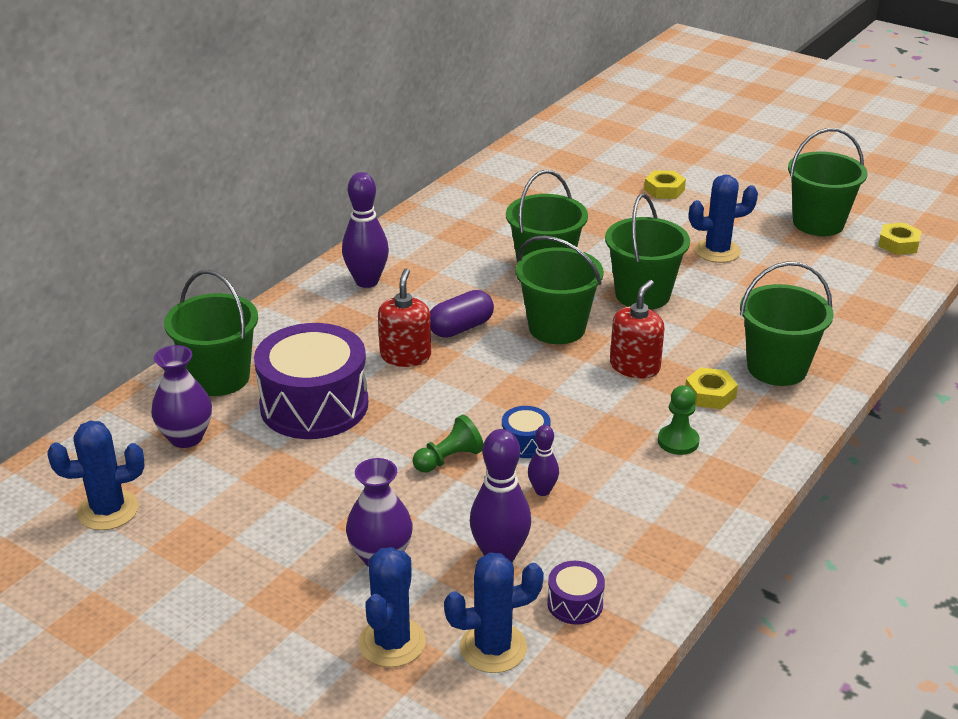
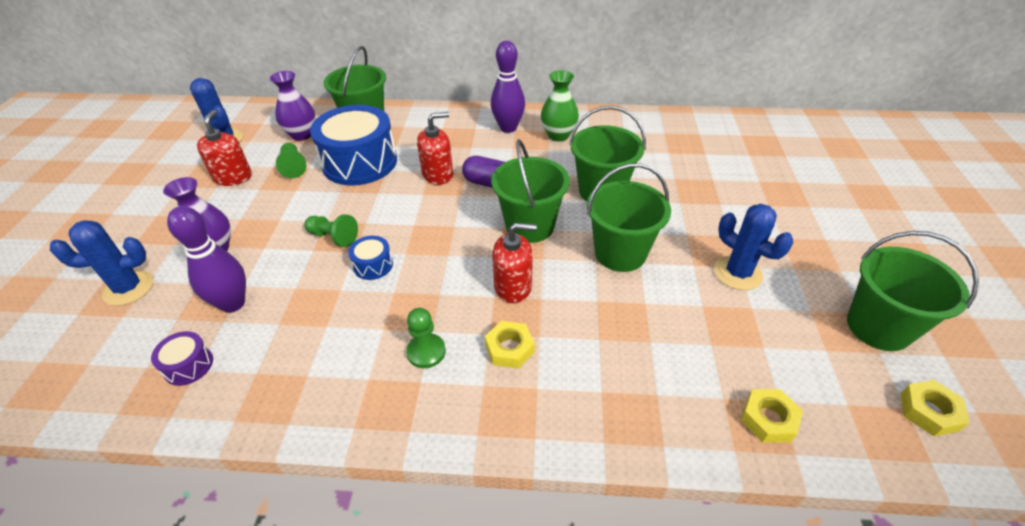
camera: 60 degrees right, 10 degrees up
purple drum [254,323,368,439] -> blue drum [310,105,397,185]
blue cactus [444,553,544,673] -> none
purple bowling pin [528,425,559,496] -> none
yellow nut [644,171,686,199] -> yellow nut moved to [741,389,803,443]
green bucket [740,261,834,386] -> none
none -> red soap dispenser [197,110,252,186]
none -> green pawn [276,143,306,178]
none -> green vase [541,70,579,141]

